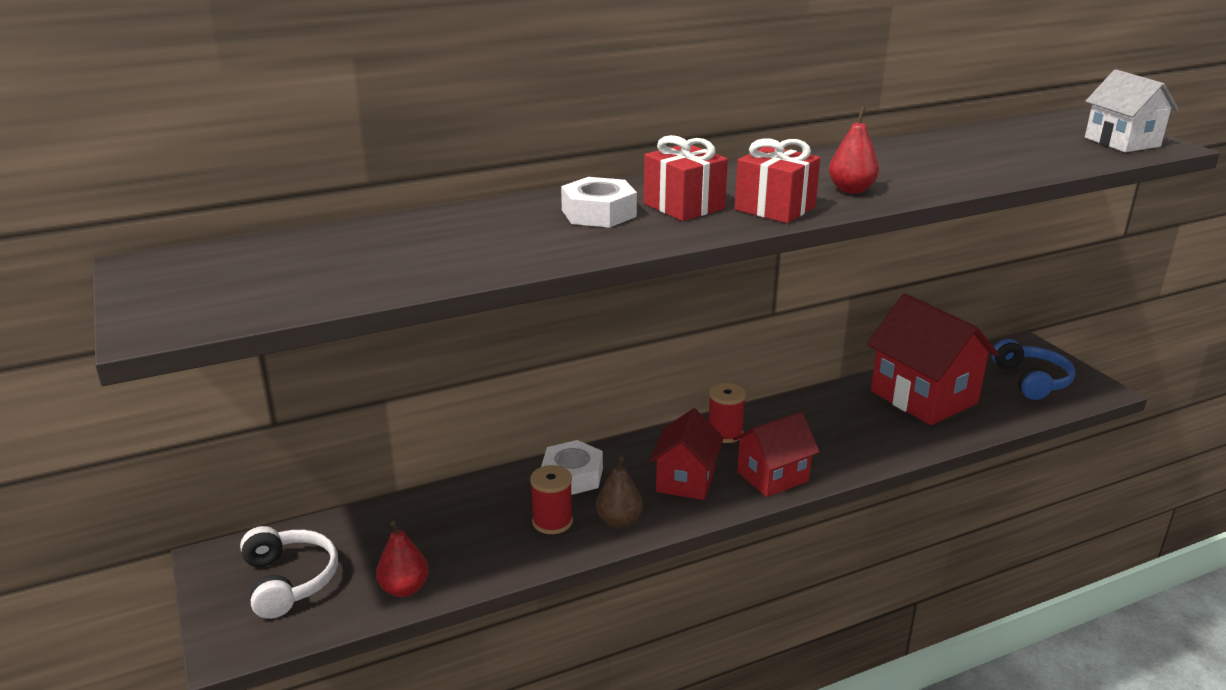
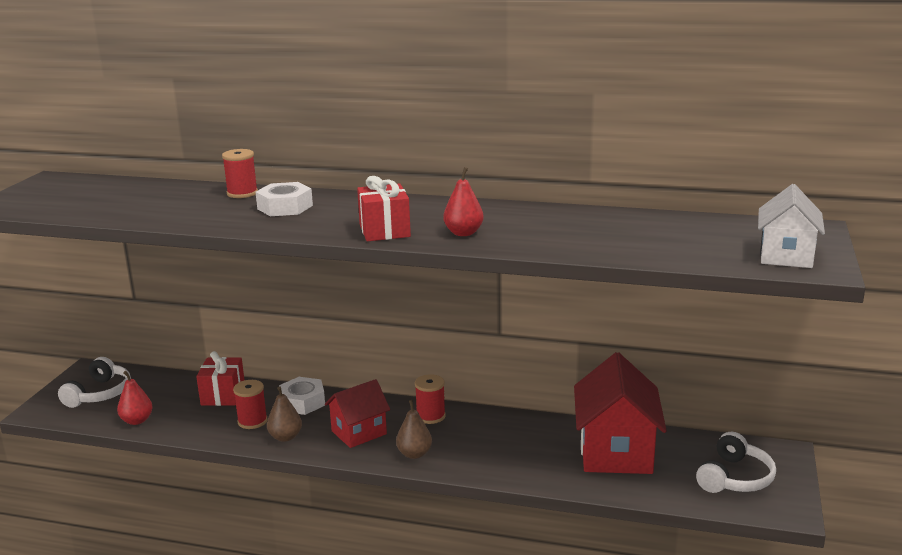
camera: 40 degrees right, 5 degrees down
red gift [644,135,728,221] -> red gift moved to [196,351,244,406]
red house [733,412,820,497] -> brown pear [396,400,432,459]
blue headphones [992,339,1075,400] -> white headphones [696,432,776,493]
none -> red spool [222,149,258,198]

